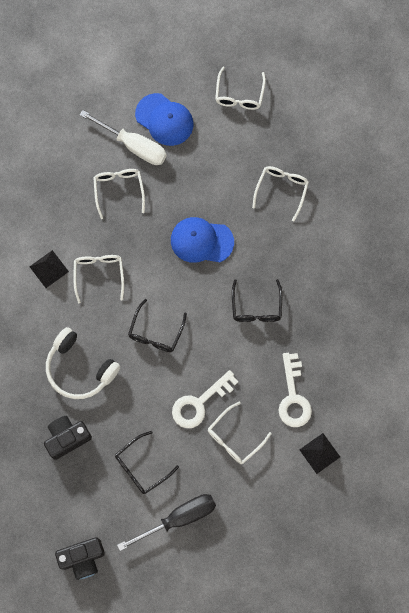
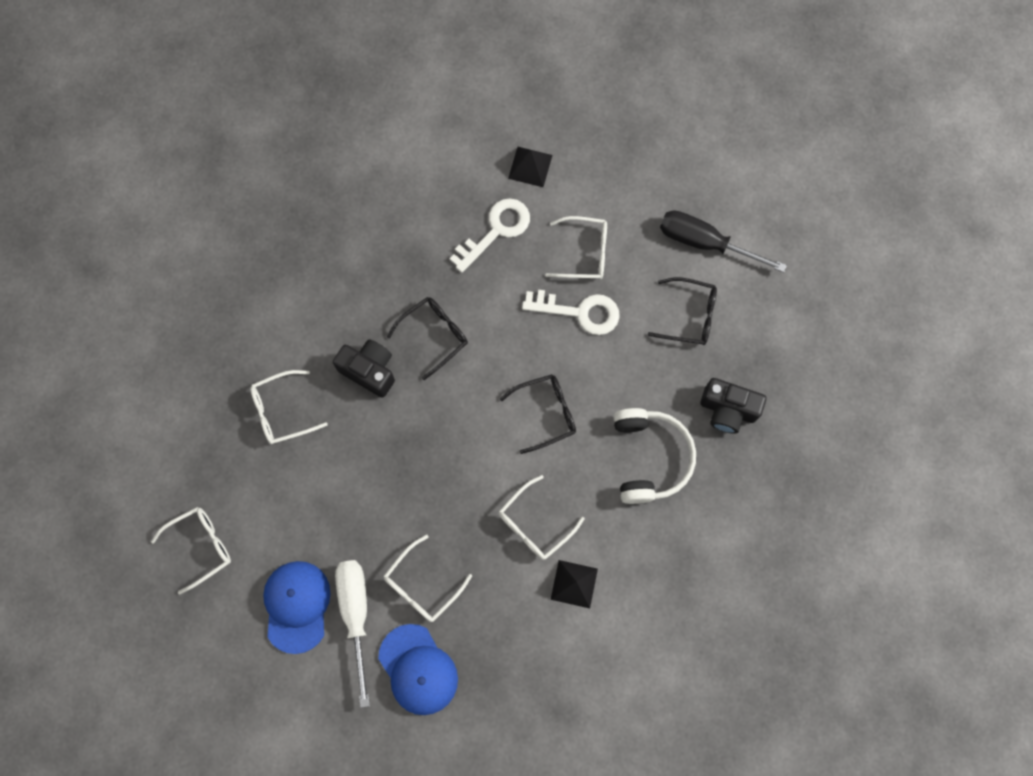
camera: 130 degrees left, 0 degrees up
black camera [55,537,105,580] -> black camera moved to [333,339,395,398]
blue cap [171,217,234,263] -> blue cap moved to [378,624,458,715]

